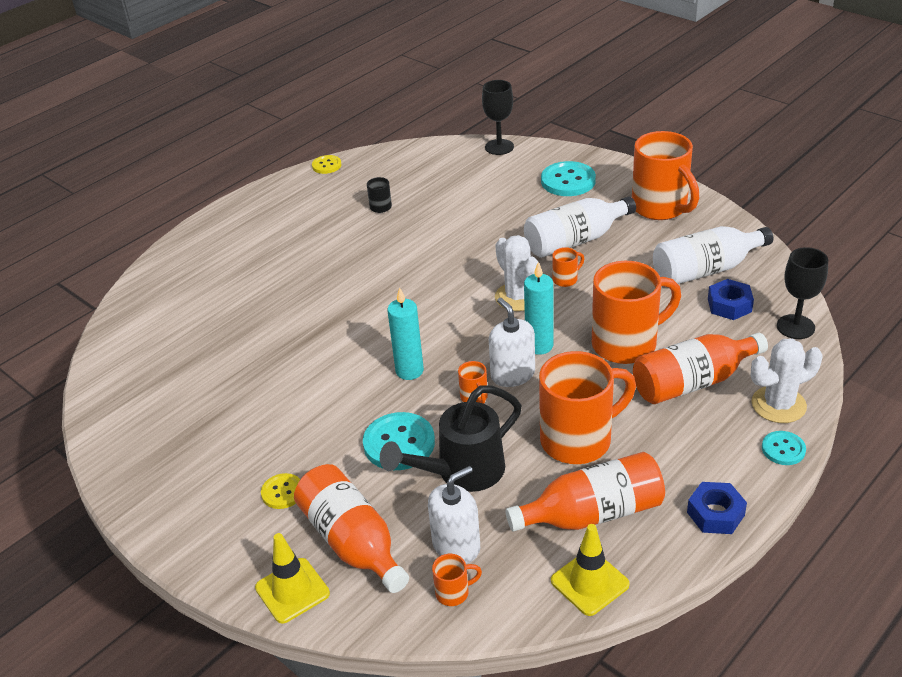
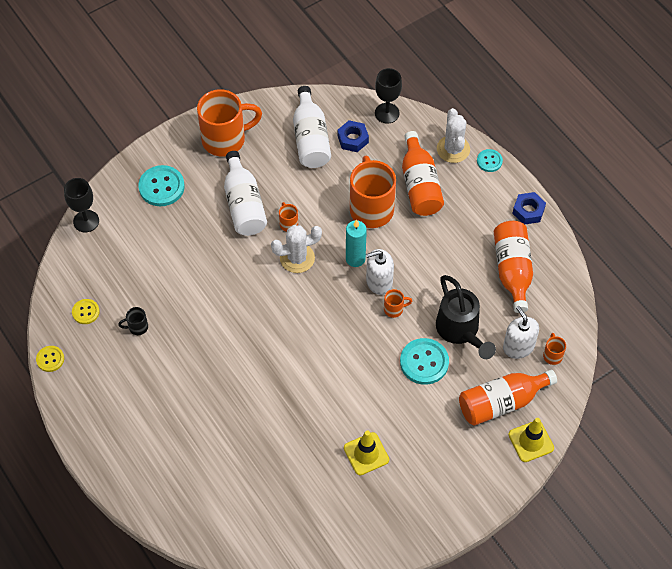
camera: 80 degrees left, 20 degrees up
yellow button [261,473,300,509] -> yellow button moved to [72,299,100,324]
turquoise candle [387,287,424,380] -> none
orange mug [539,351,636,464] -> none
yellow traffic cone [551,524,630,616] -> yellow traffic cone moved to [344,431,389,475]

